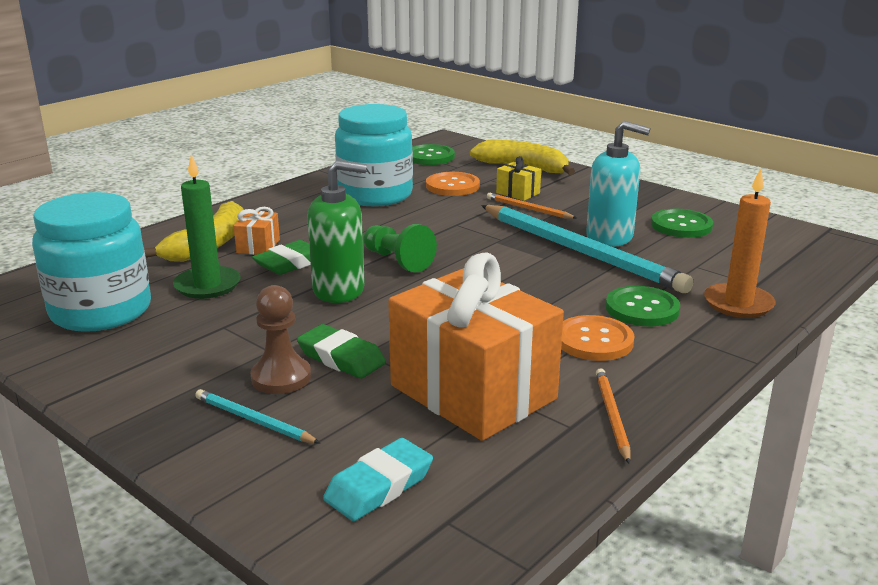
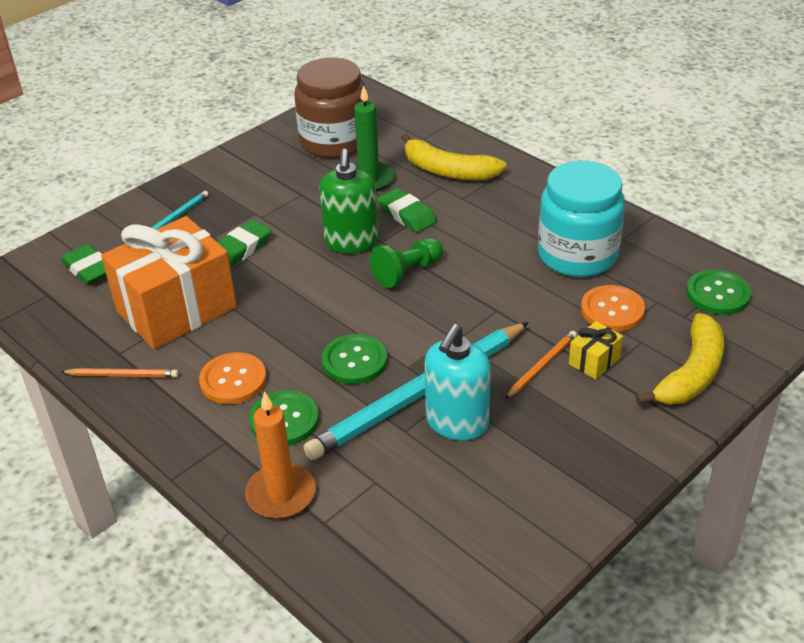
camera: 95 degrees right, 15 degrees up
turquoise jar [32,192,151,332] -> brown jar [294,58,366,159]
orange gift [234,207,280,255] -> none
brown pawn [250,285,311,394] -> none
turquoise eraser [323,438,433,521] -> green eraser [61,244,107,285]
green button [651,209,713,238] -> green button moved to [322,334,387,384]

